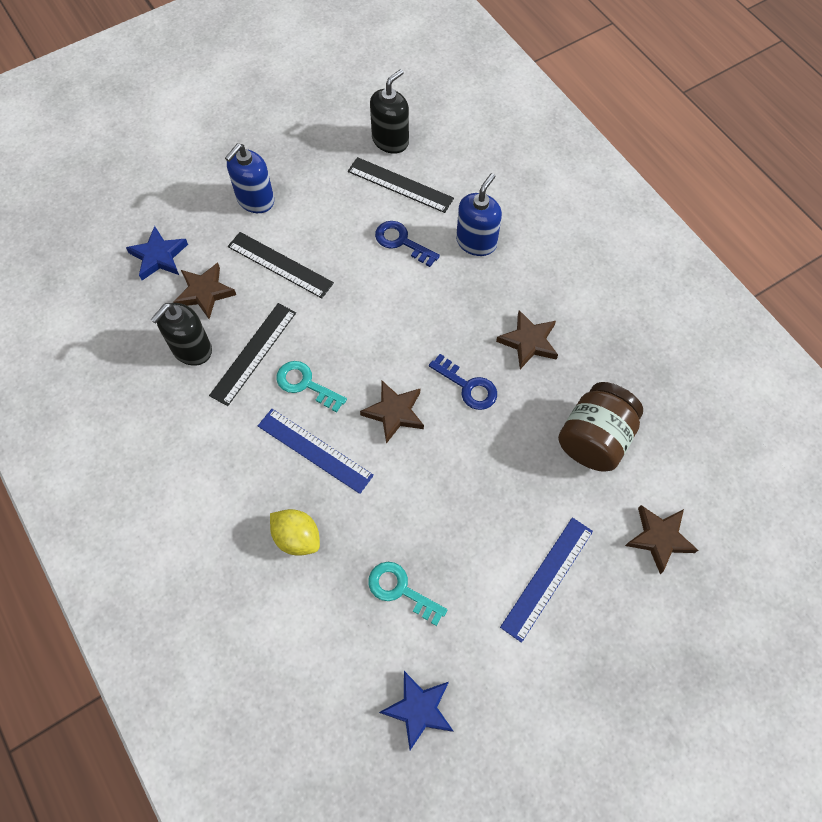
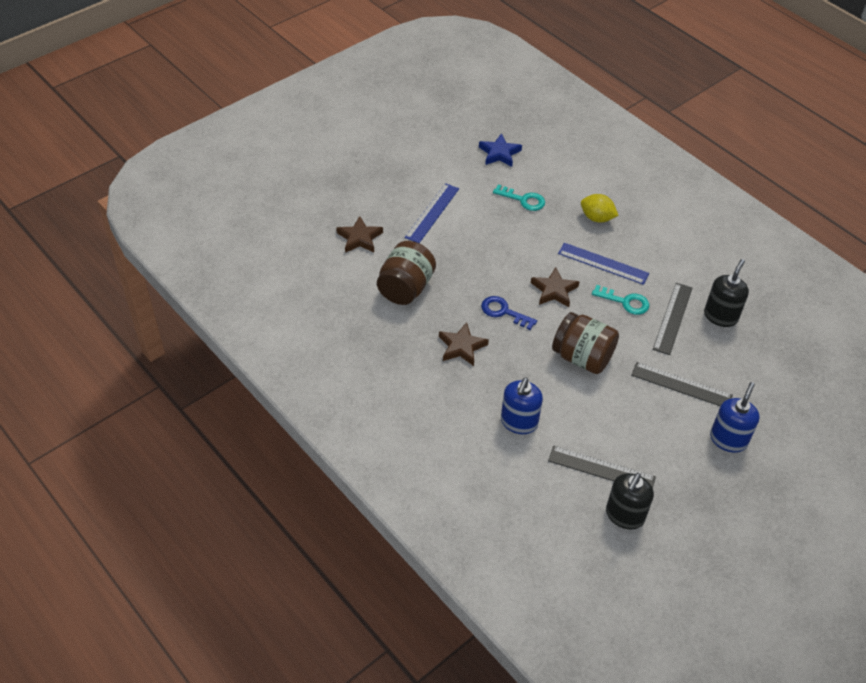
camera: 170 degrees right, 15 degrees down
blue star [126,226,188,280] -> none
brown star [173,263,236,319] -> none
blue key [375,221,440,267] -> none
none -> brown jar [552,312,619,374]

